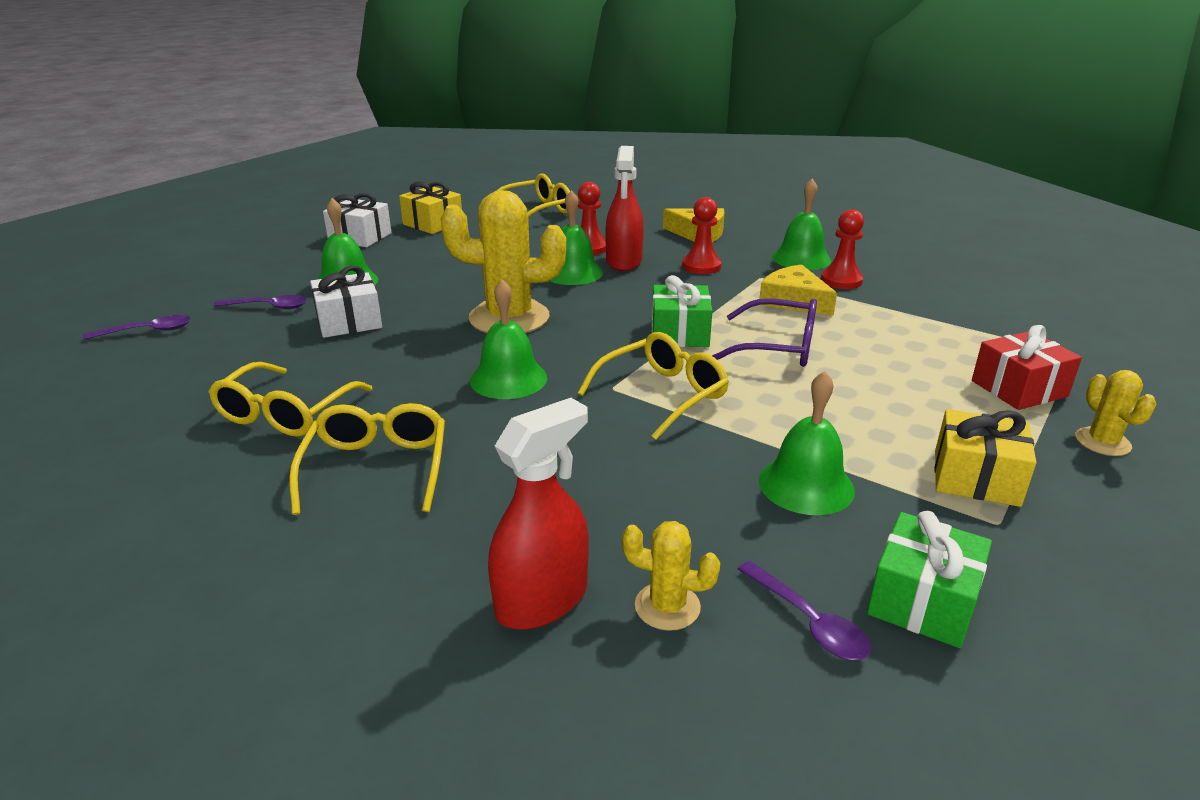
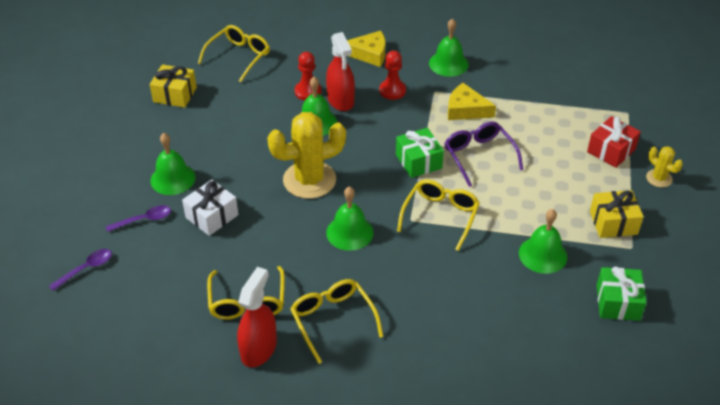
camera: 25 degrees left, 15 degrees up
white gift [323,193,392,247] -> none
red spray bottle [488,398,589,630] -> red spray bottle moved to [237,267,277,368]
yellow cactus [622,521,720,631] -> none
purple glasses [712,298,817,367] -> purple glasses turned 105 degrees counterclockwise [445,122,523,187]
purple spoon [738,561,871,660] -> none
red pawn [821,209,864,289] -> none

